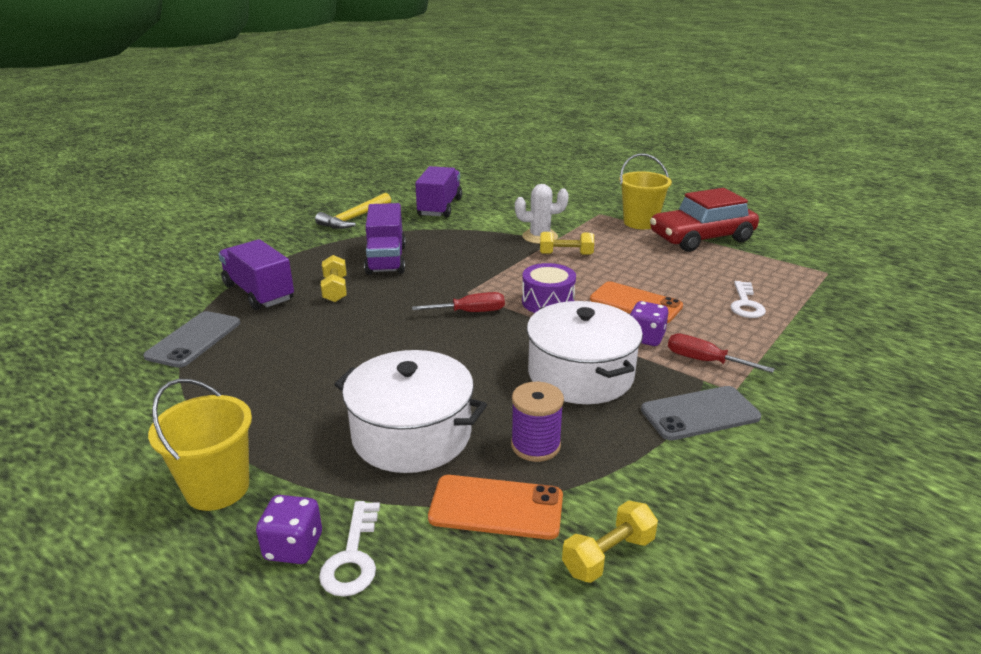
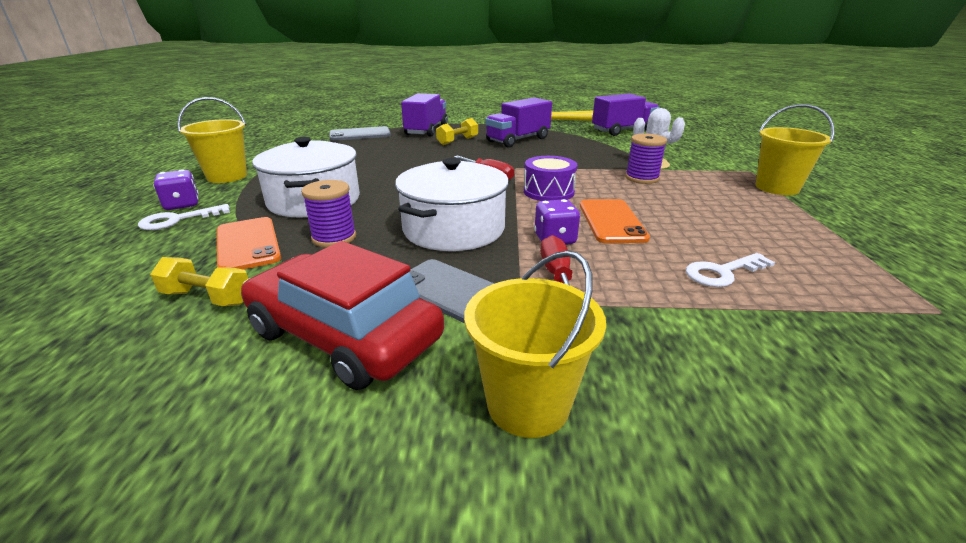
camera: 55 degrees right, 0 degrees up
yellow dumbbell [540,232,594,255] -> purple spool [625,134,667,184]
red car [650,188,759,252] -> red car moved to [241,241,444,390]
none -> yellow bucket [464,250,606,438]

